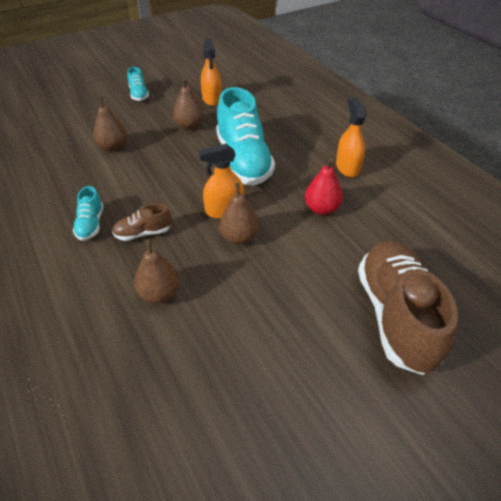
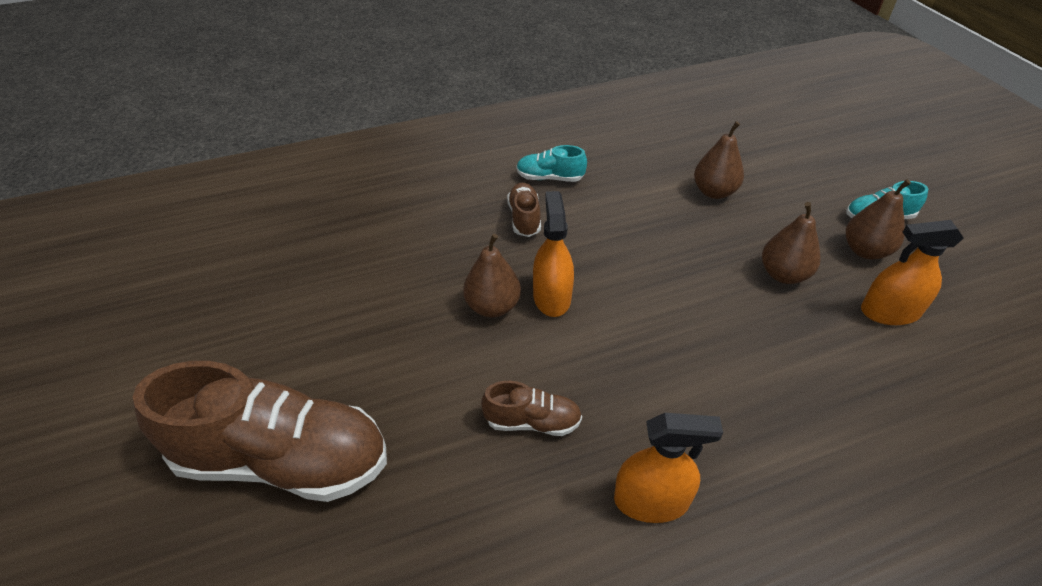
camera: 100 degrees right, 0 degrees up
brown pear [134,239,180,303] -> brown pear moved to [846,179,911,259]
turquoise shoe [216,87,275,185] -> none
red pear [305,158,343,215] -> brown shoe [481,381,582,436]

